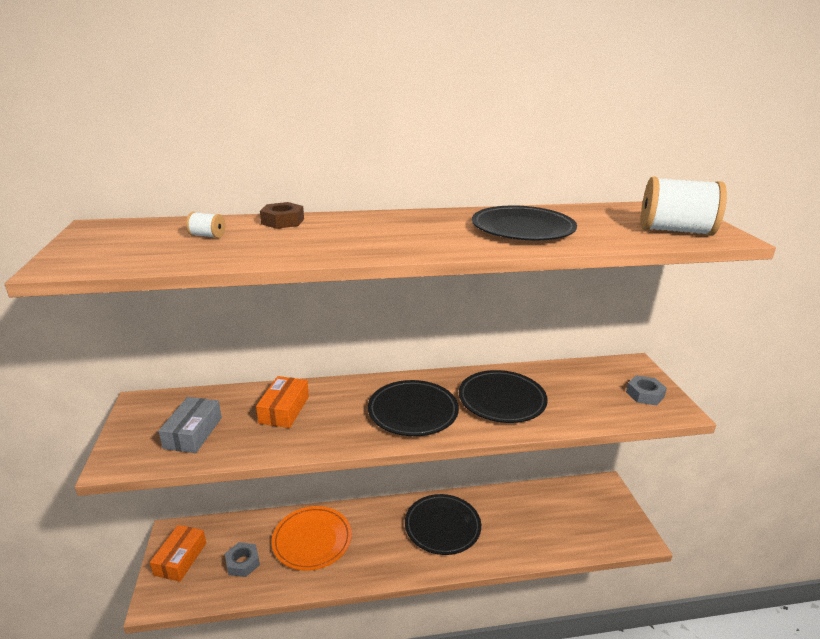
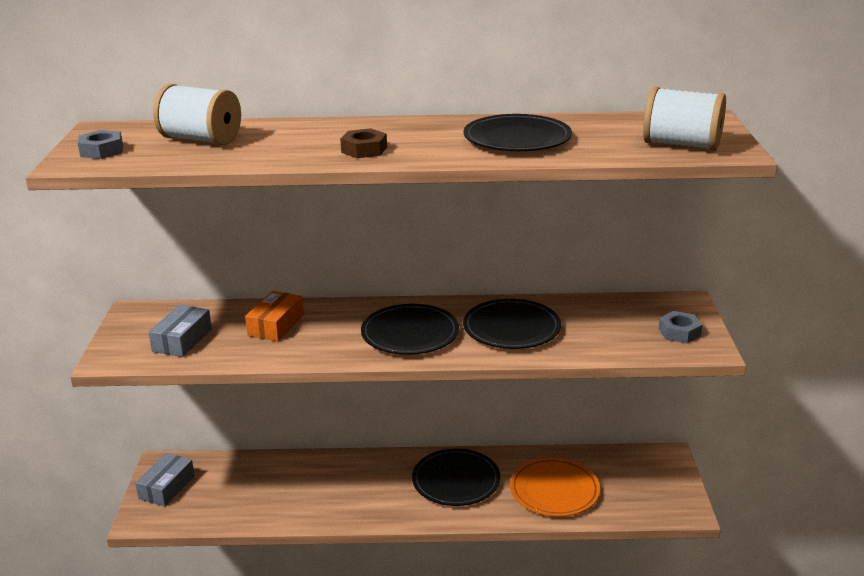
camera: 10 degrees right, 0 degrees up
orange box [150,525,206,582] -> grey box [135,453,195,507]
white spool [186,212,225,238] -> white spool [153,84,241,145], size x2.35
grey nut [225,542,260,577] -> grey nut moved to [78,130,123,159]
brown nut [260,202,304,229] -> brown nut moved to [340,128,387,158]
orange plate [272,506,352,571] -> orange plate moved to [510,457,600,517]

